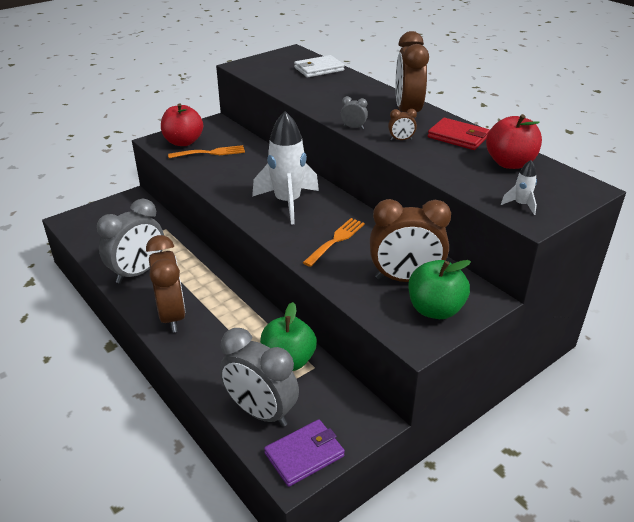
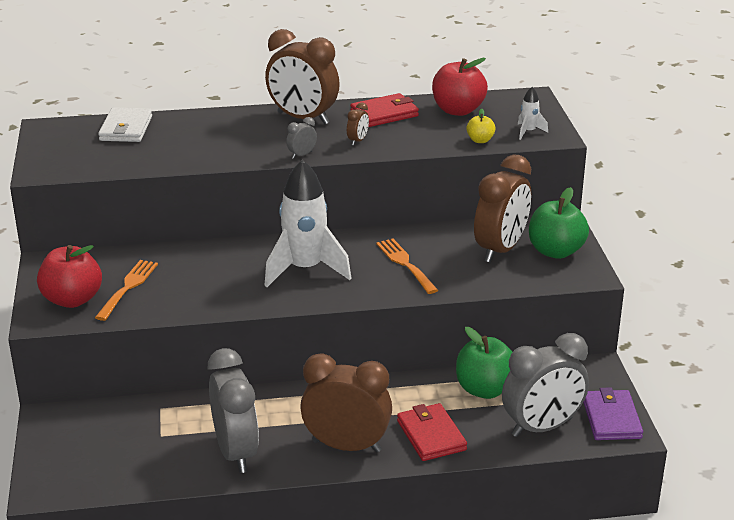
camera: 60 degrees left, 5 degrees down
none -> red wallet [397,403,467,461]
none -> yellow apple [466,108,496,143]

